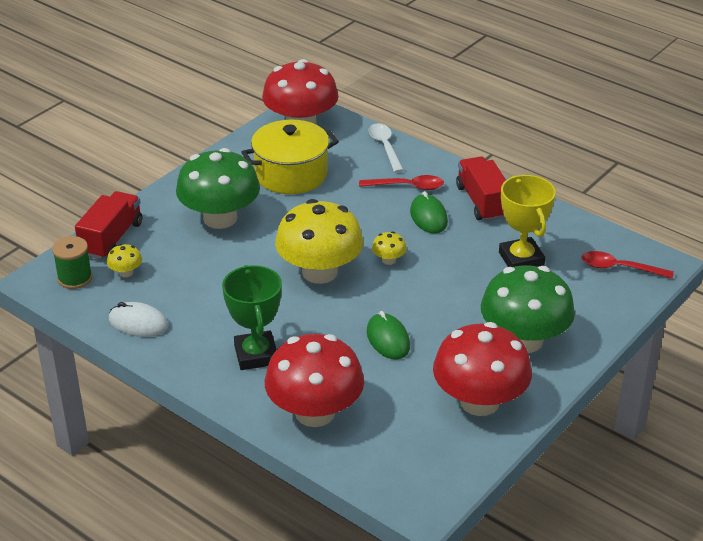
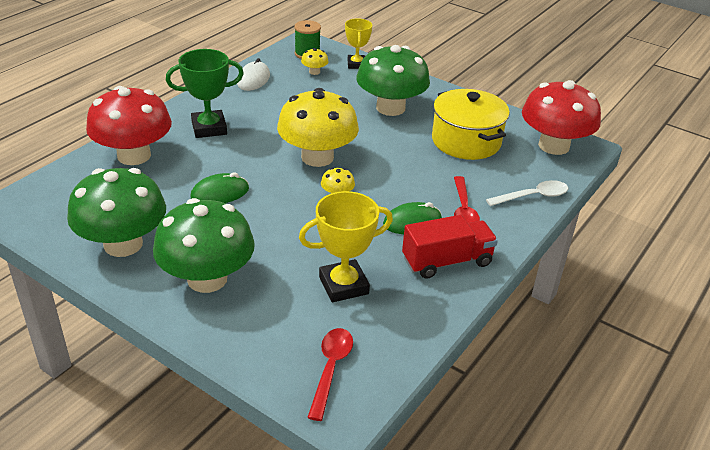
camera: 85 degrees right, 0 degrees up
red truck [75,191,142,260] -> yellow trophy [345,18,372,69]
red mushroom [433,322,532,416] -> green mushroom [67,168,166,257]

